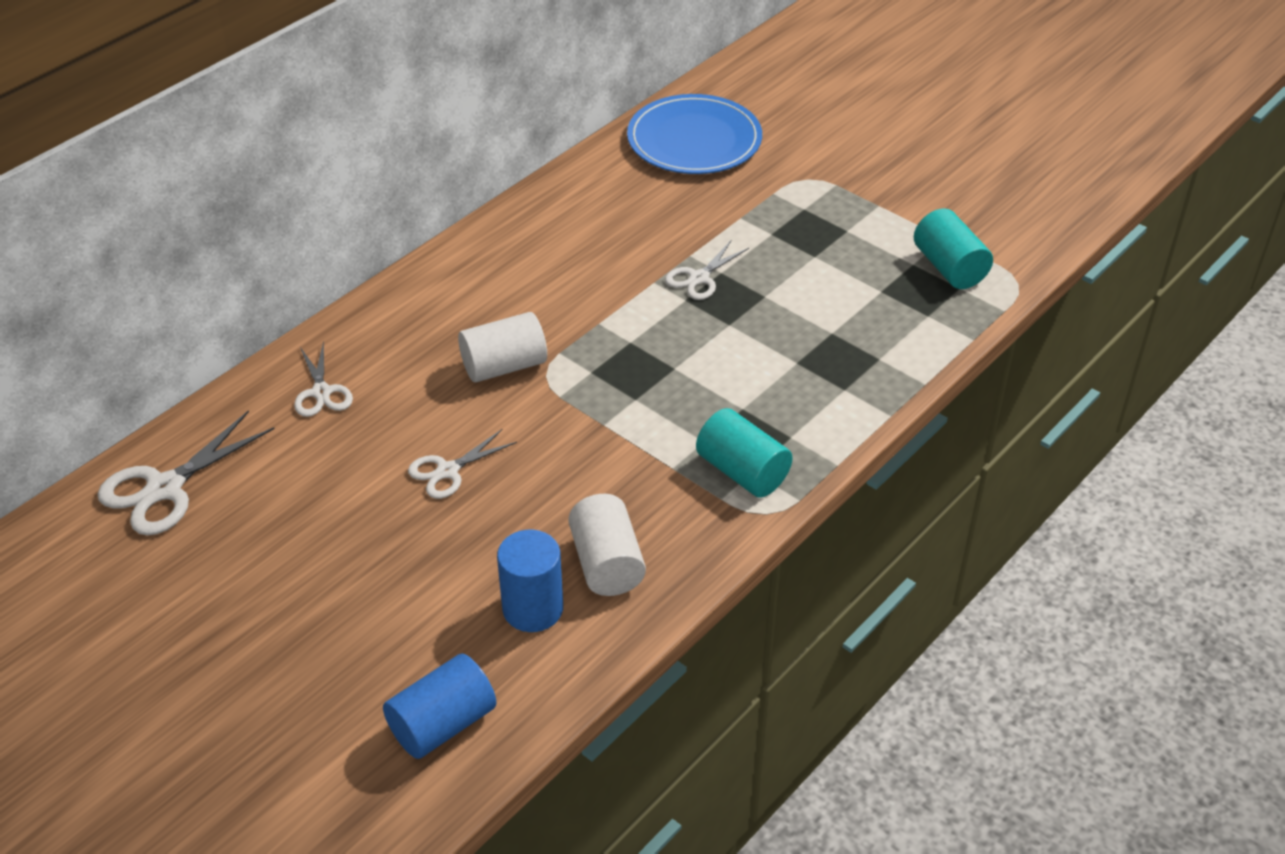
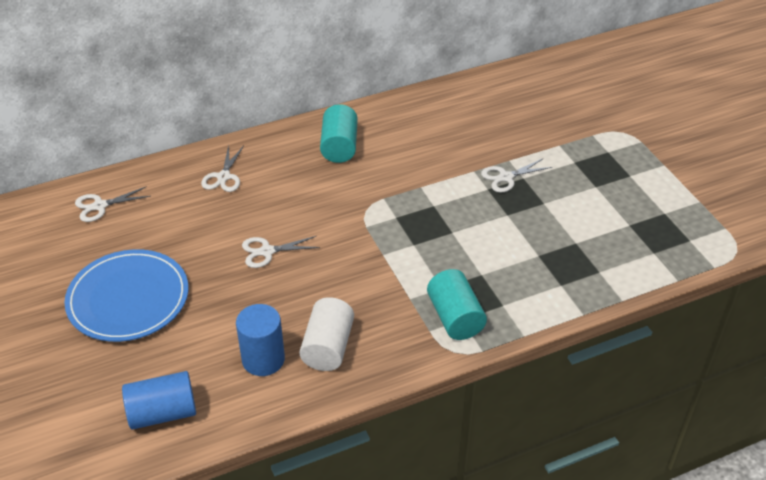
camera: 25 degrees right, 0 degrees up
white scissors [97,410,275,536] -> white scissors [75,186,150,222], size x0.62
white cylinder [458,312,547,382] -> none
blue plate [627,94,762,174] -> blue plate moved to [64,249,188,342]
turquoise cylinder [914,208,993,289] -> turquoise cylinder moved to [320,104,358,163]

